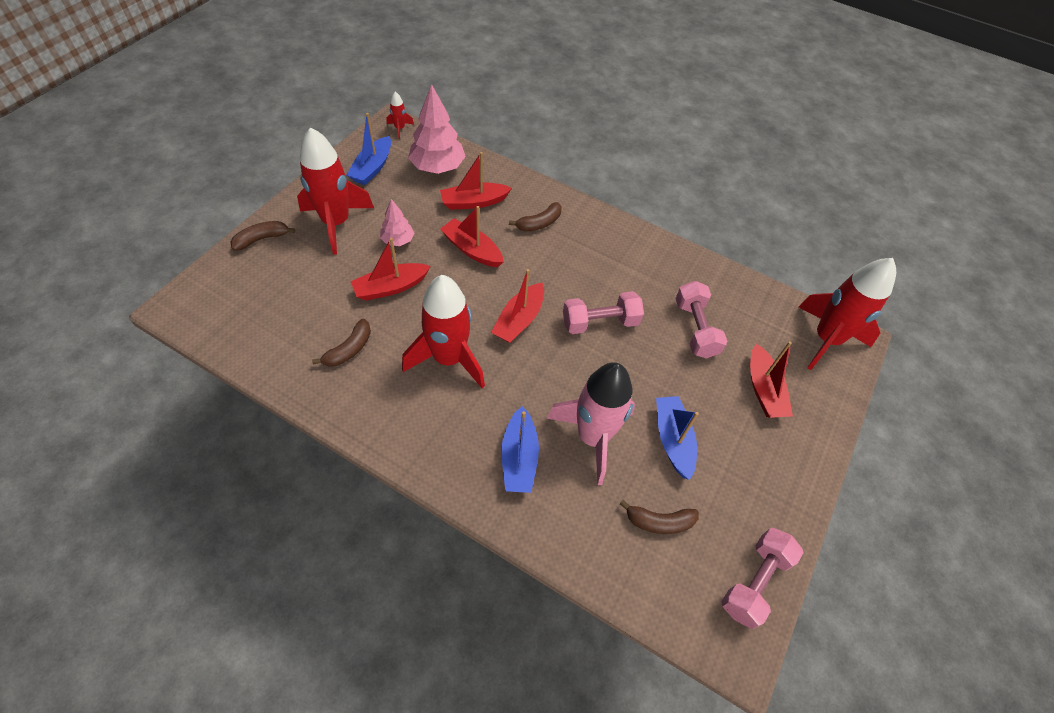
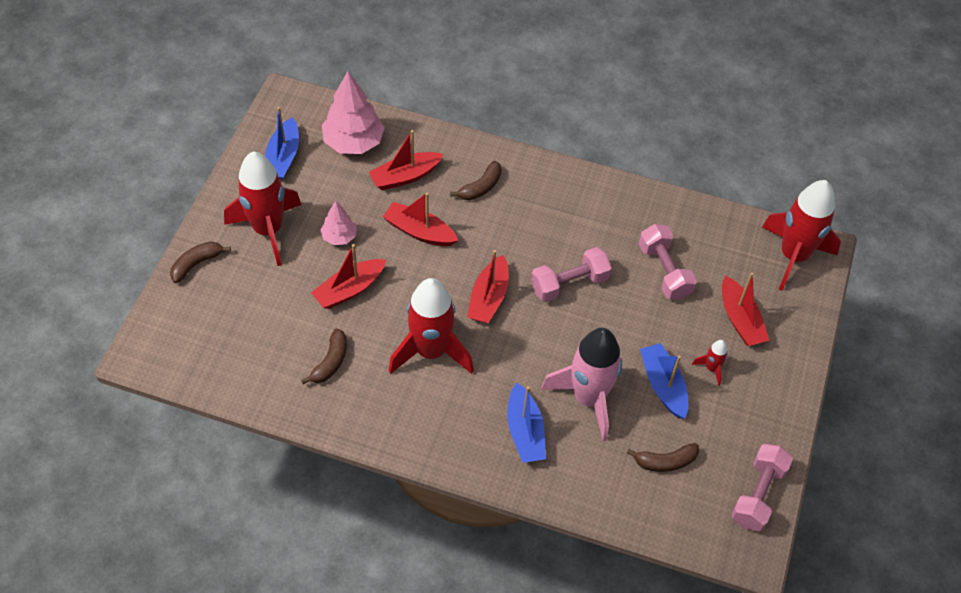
camera: 10 degrees left, 0 degrees up
red rocket [387,92,414,139] -> red rocket moved to [692,340,728,386]

